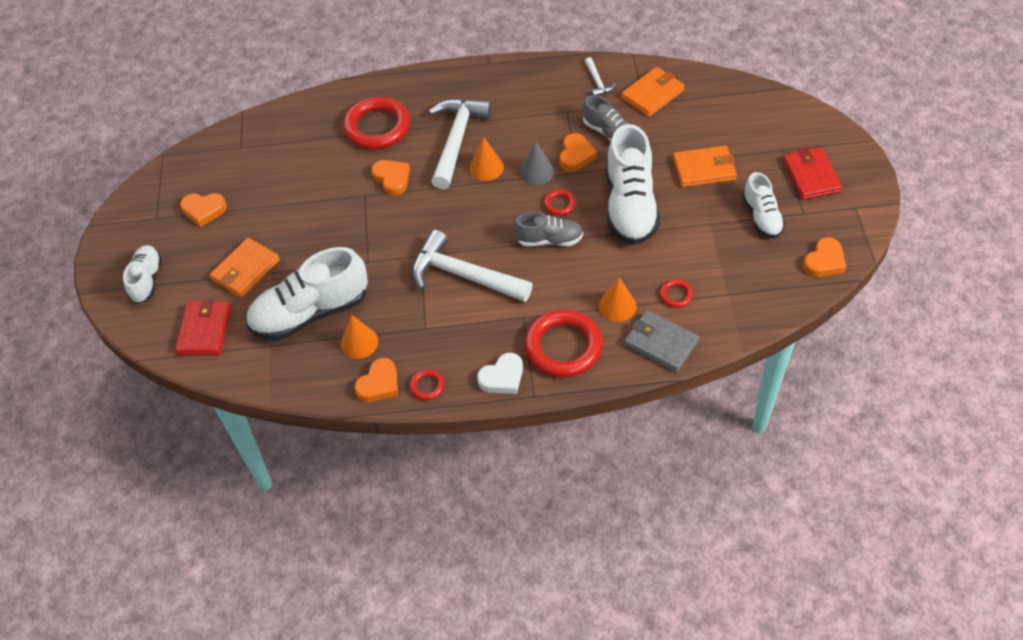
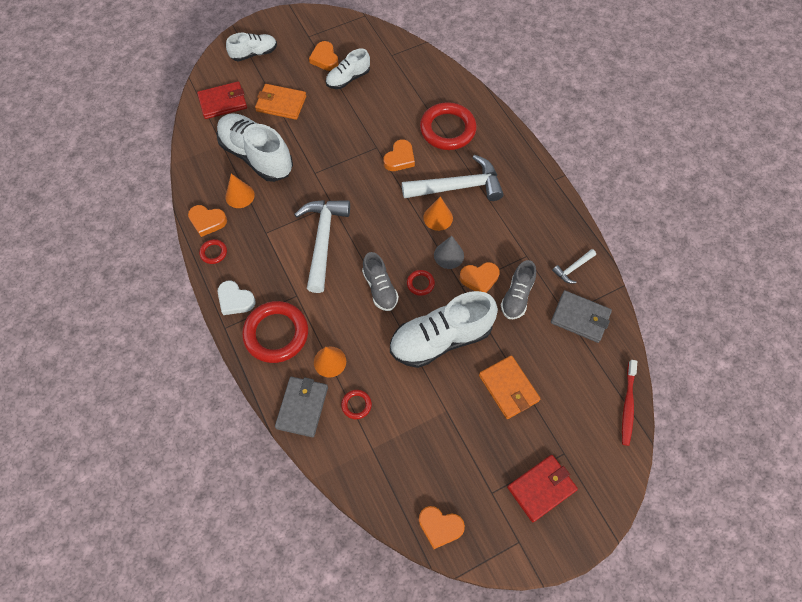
camera: 65 degrees right, 10 degrees up
orange wallet [621,67,685,117] -> grey wallet [551,290,612,343]
white shoe [742,172,785,238] -> white shoe moved to [326,49,370,89]
none -> red toothbrush [622,360,637,446]

